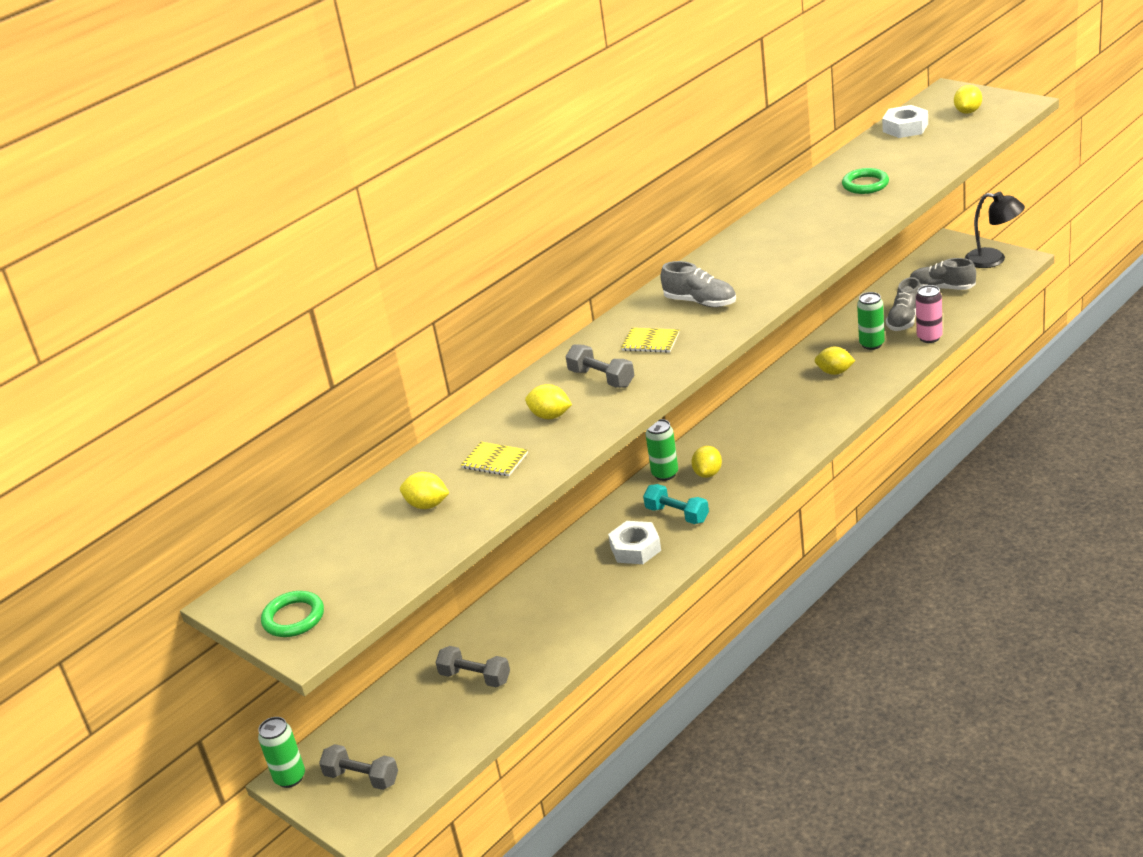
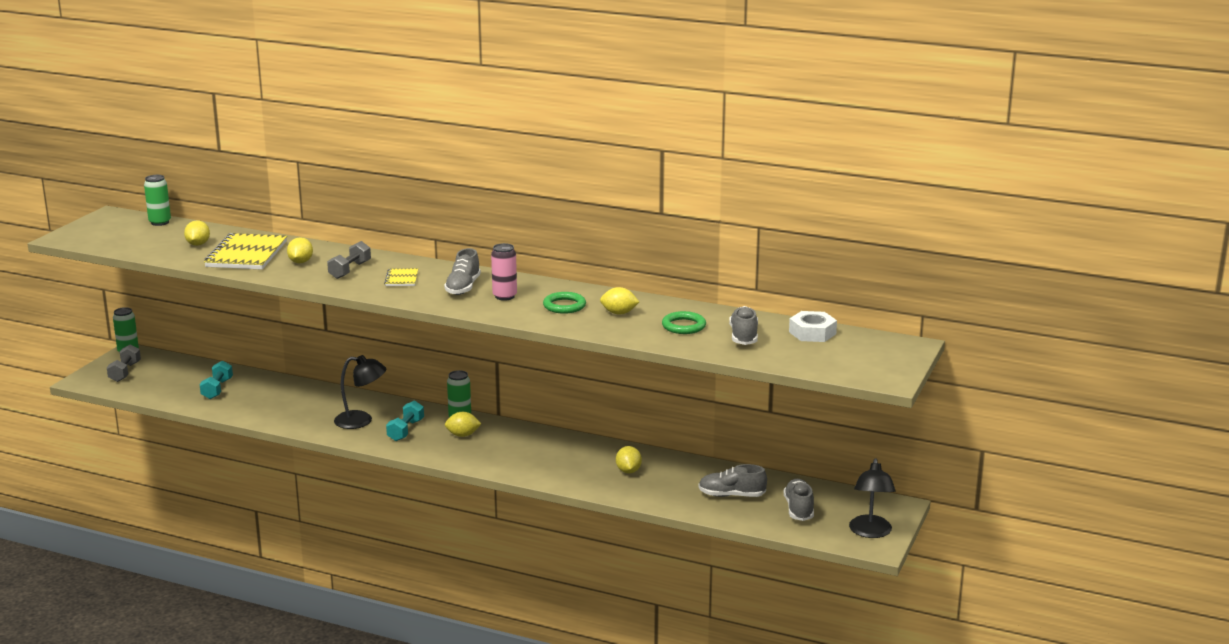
camera: 65 degrees right, 10 degrees down
green ring [261,591,324,637] -> green ring moved to [543,292,586,314]
grey dumbbell [435,646,510,687] -> turquoise dumbbell [200,360,233,399]
yellow notebook [461,442,528,476] -> yellow notebook [204,233,287,270], size x2.07
white nut [608,521,661,564] -> black lamp [334,355,386,429]
green can [857,292,885,350] -> green can moved to [144,175,171,226]
pink can [916,285,942,343] -> pink can moved to [491,243,517,301]
yellow lemon [954,85,982,114] -> yellow lemon moved to [600,287,639,314]
none -> grey shoe [729,306,758,345]

